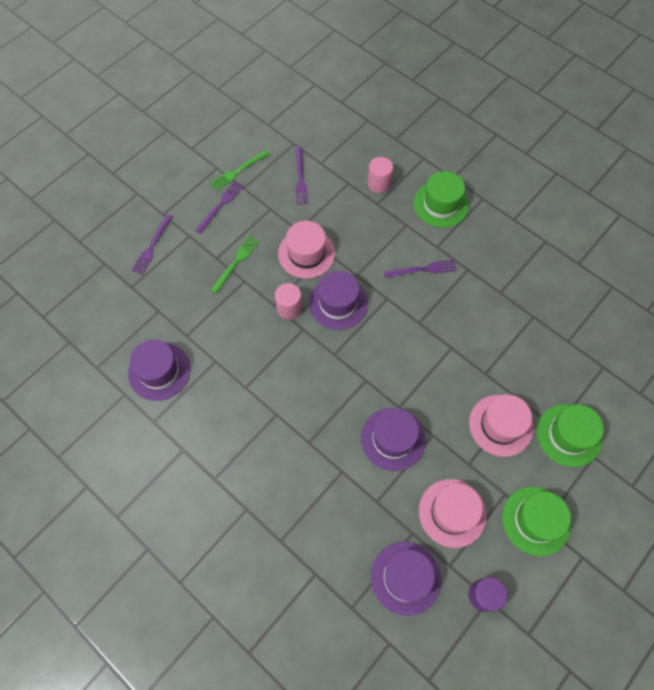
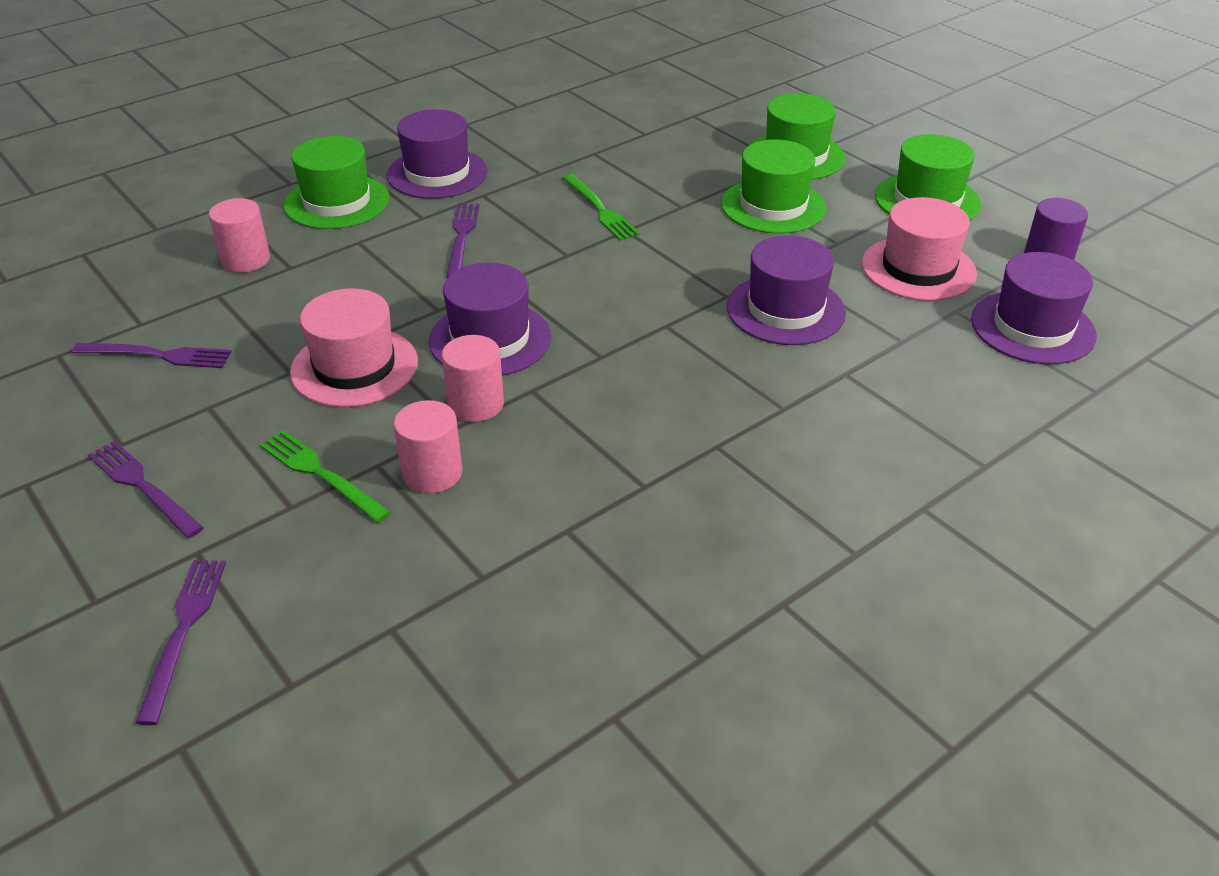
camera: 80 degrees left, 25 degrees down
purple hat [128,340,190,401] -> purple hat moved to [387,109,488,199]
purple fork [131,214,173,275] -> purple fork turned 120 degrees counterclockwise [135,560,226,725]
green fork [210,150,270,191] -> green fork moved to [562,174,640,241]
pink hat [469,394,534,457] -> green hat [721,139,826,234]
none -> pink cylinder [394,400,462,494]

